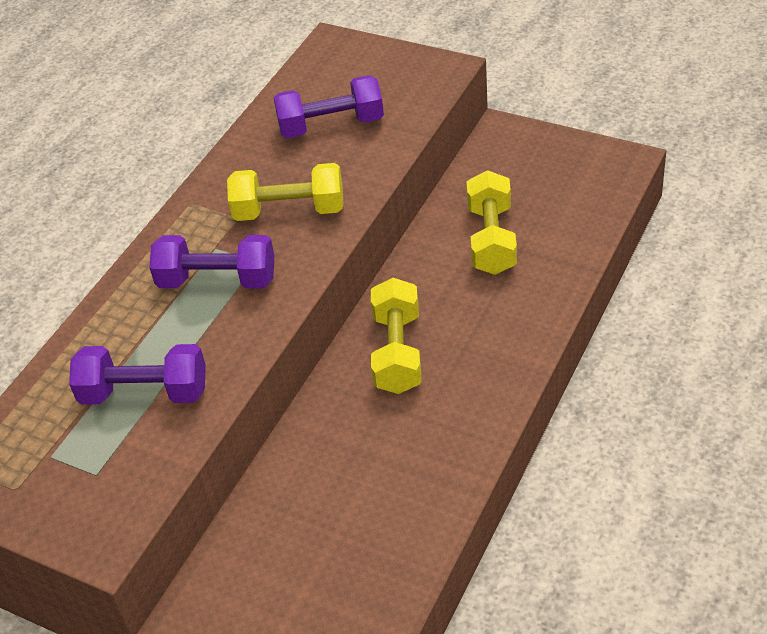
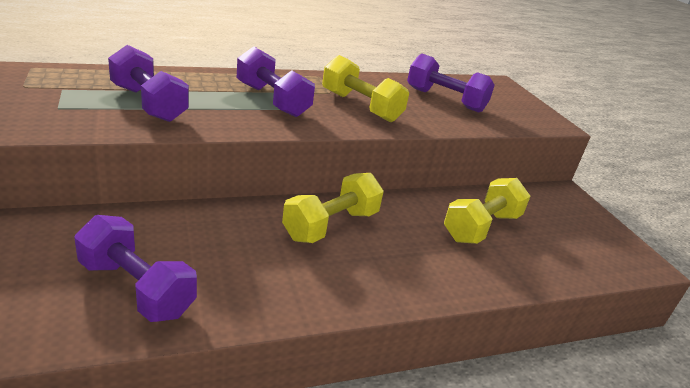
camera: 35 degrees right, 15 degrees down
none -> purple dumbbell [74,215,197,322]

